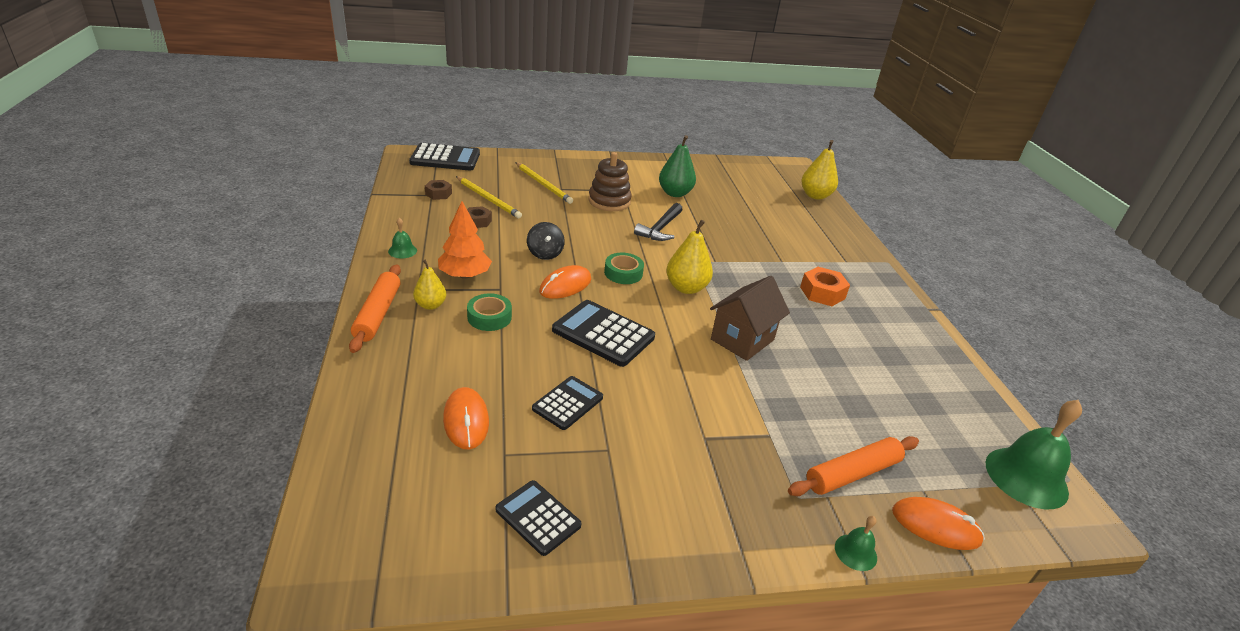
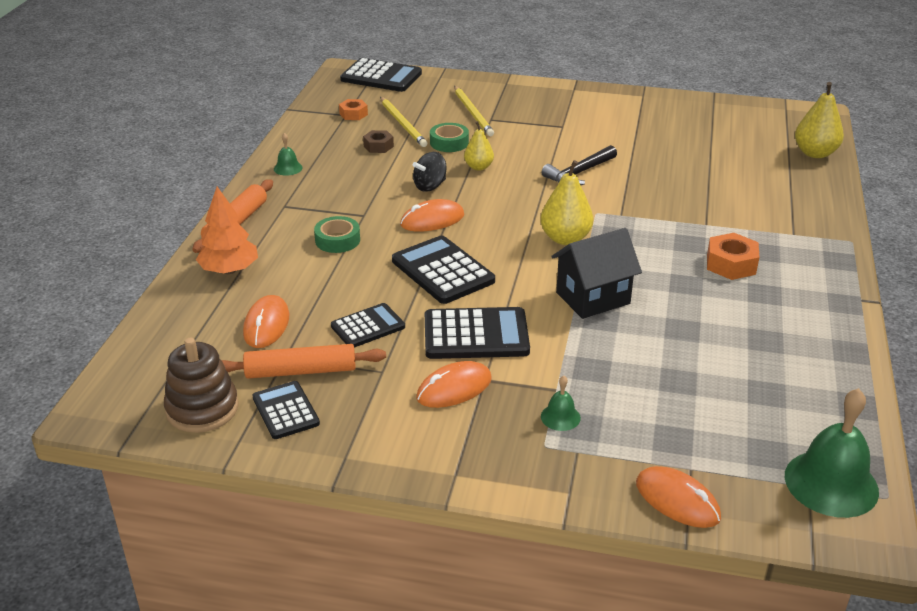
camera: 25 degrees right, 0 degrees up
yellow pear [413,260,446,310] -> yellow pear moved to [464,121,494,171]
brown nut [425,180,452,200] -> orange nut [339,99,368,120]
orange tree [438,201,492,279] -> orange tree moved to [196,187,258,274]
black spinning top [527,222,565,260] -> black spinning top turned 45 degrees clockwise [413,152,447,192]
brown stacking toy [589,152,632,211] -> brown stacking toy moved to [164,337,238,433]
green tape [604,253,644,284] -> green tape moved to [430,123,469,152]
green pear [659,135,696,197] -> none
brown house [710,276,790,361] -> black house [551,228,642,319]
orange rolling pin [788,436,919,496] -> orange rolling pin moved to [222,344,386,379]
green bell [835,516,877,571] -> green bell moved to [541,376,581,431]
none -> orange mouse [416,361,492,408]
none -> black calculator [425,307,530,359]

